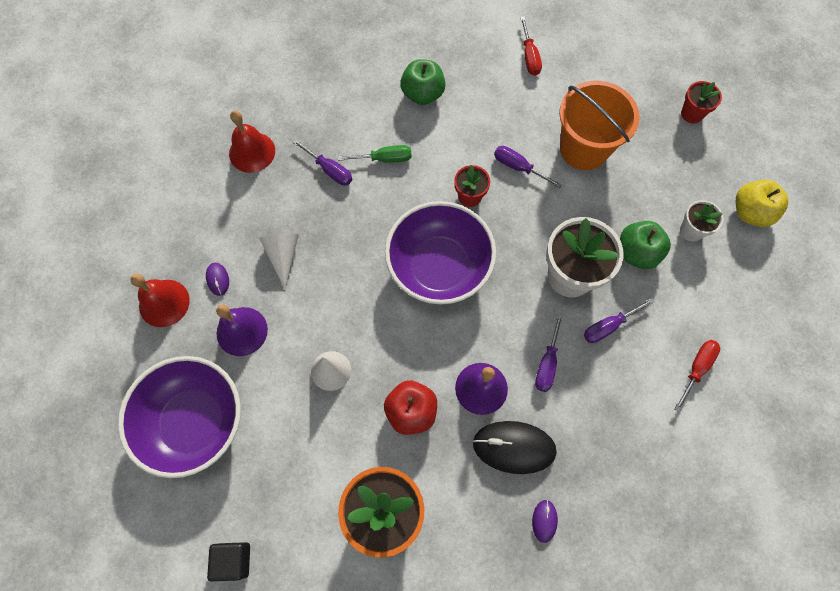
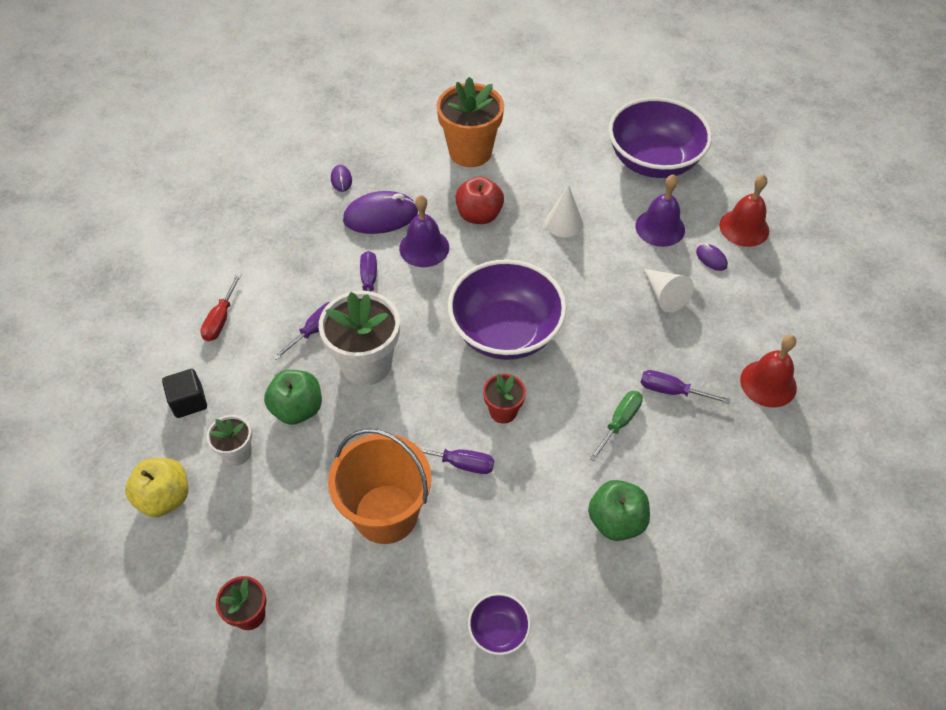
camera: 160 degrees right, 15 degrees down
black cube [207,542,250,581] -> black cube moved to [162,369,207,418]
green screwdriver [337,145,412,163] -> green screwdriver turned 150 degrees clockwise [589,391,643,461]
black mouse [473,421,557,474] -> purple mouse [343,191,418,234]
red screwdriver [520,16,542,76] -> purple bowl [468,593,531,655]

